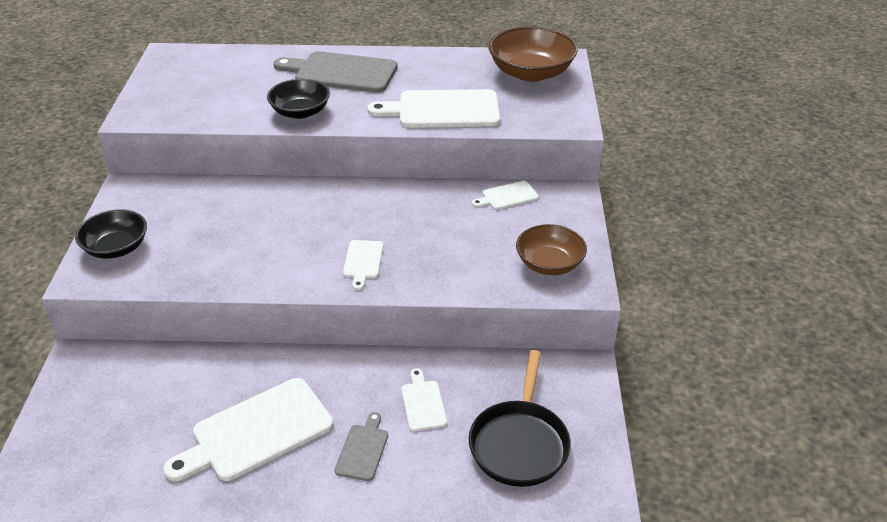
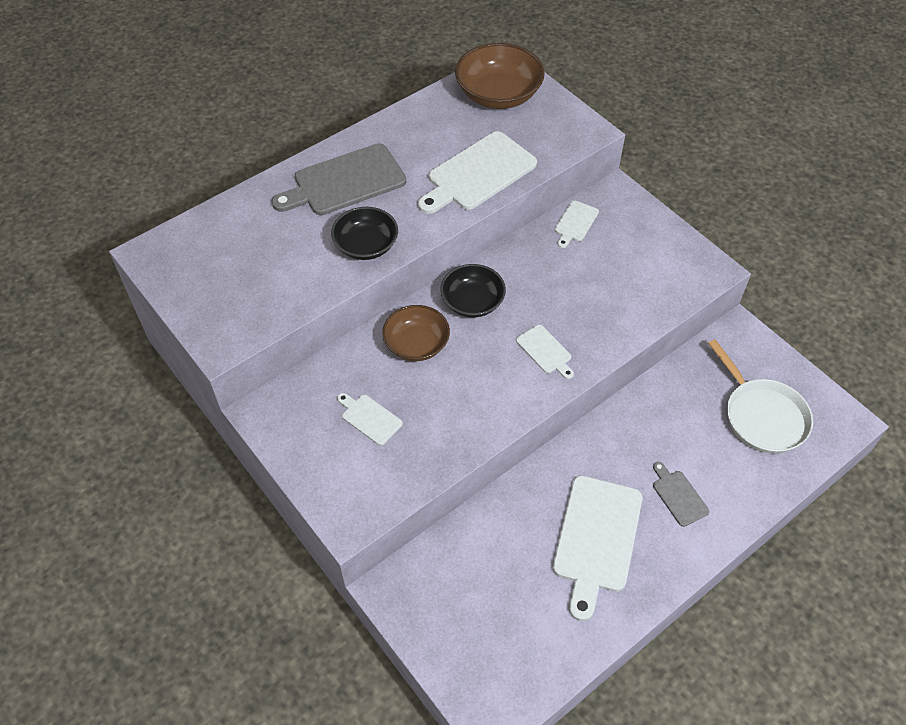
camera: 40 degrees left, 15 degrees up
black bowl [75,209,147,259] -> black bowl moved to [440,264,506,317]
white cutting board [401,369,447,431] -> white cutting board moved to [337,393,403,445]
black pan [469,350,571,487] -> white pan [708,339,813,454]
brown bowl [516,224,587,275] -> brown bowl moved to [382,305,450,361]

